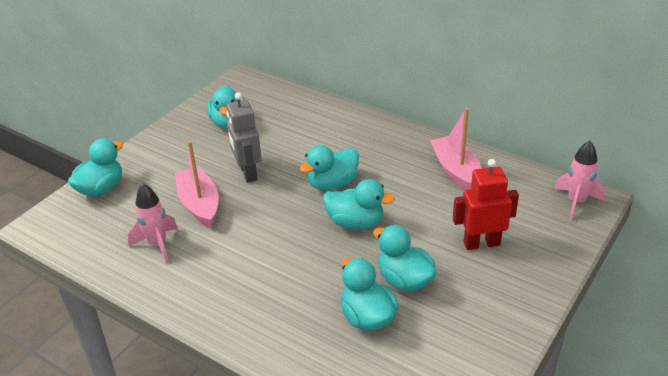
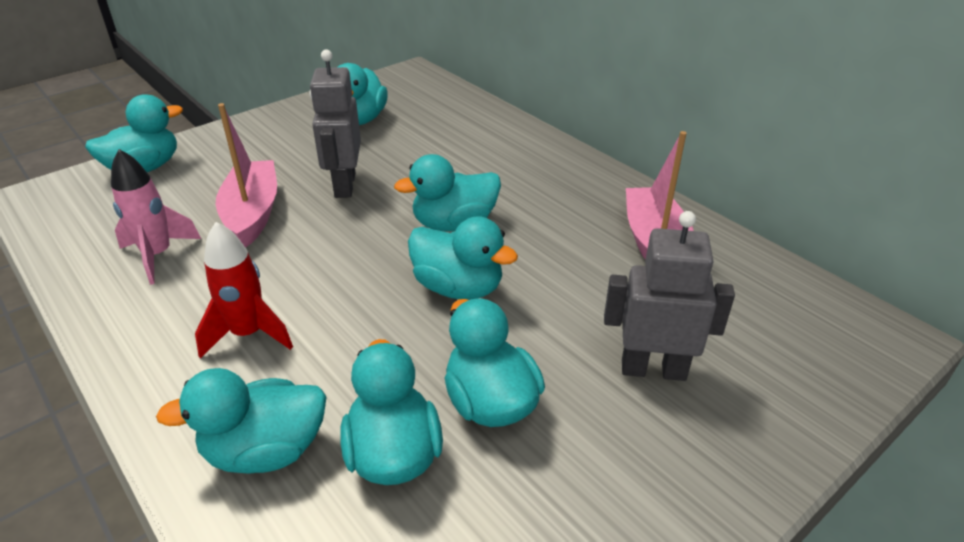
camera: 15 degrees right, 0 degrees up
red robot [453,159,519,250] -> grey robot [604,211,735,381]
pink rocket [554,140,605,220] -> none
none -> turquoise duck [156,368,327,474]
none -> red rocket [195,222,293,358]

